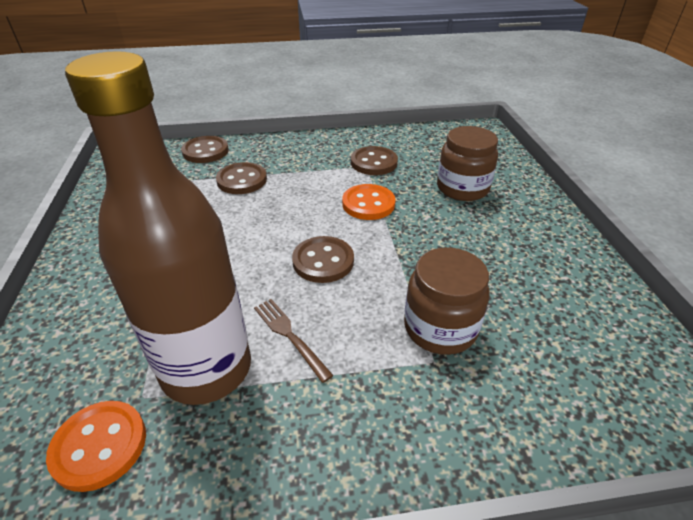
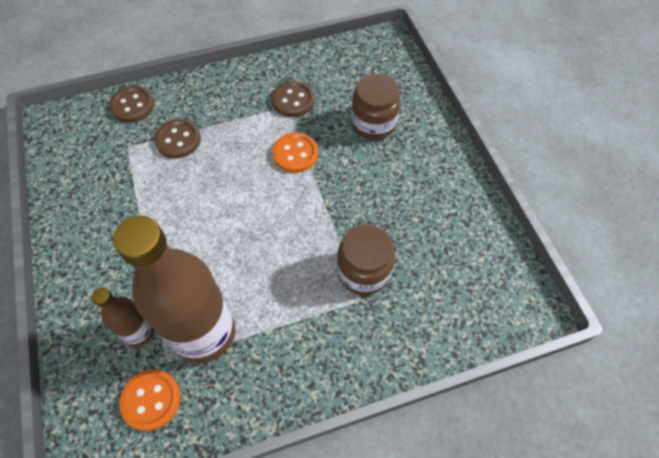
camera: 10 degrees left, 20 degrees up
brown fork [254,299,334,383] -> none
brown button [292,236,354,283] -> none
none -> brown bottle [92,287,154,347]

